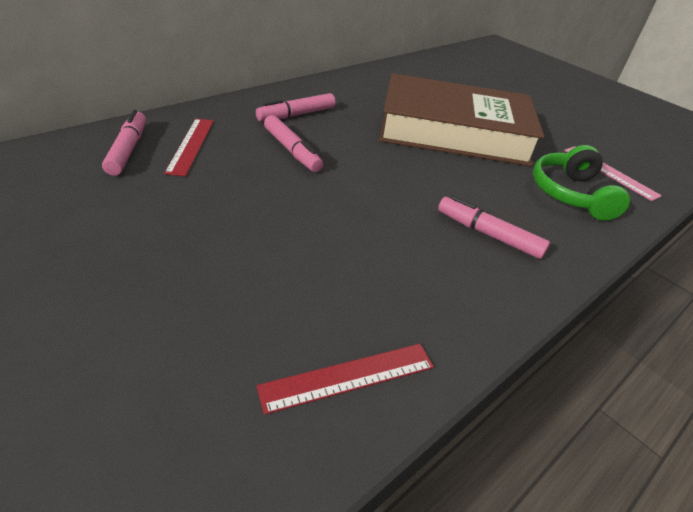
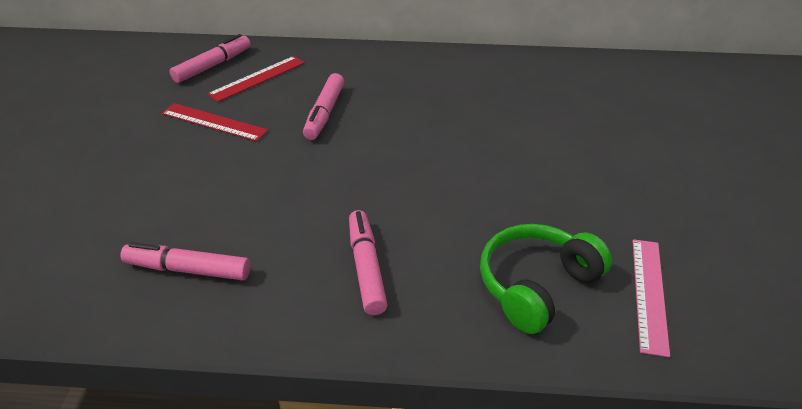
camera: 50 degrees right, 0 degrees up
pink marker [256,93,335,121] -> pink marker moved to [120,242,250,280]
red ruler [256,344,434,415] -> red ruler moved to [162,103,268,141]
brown book [379,73,544,166] -> none

